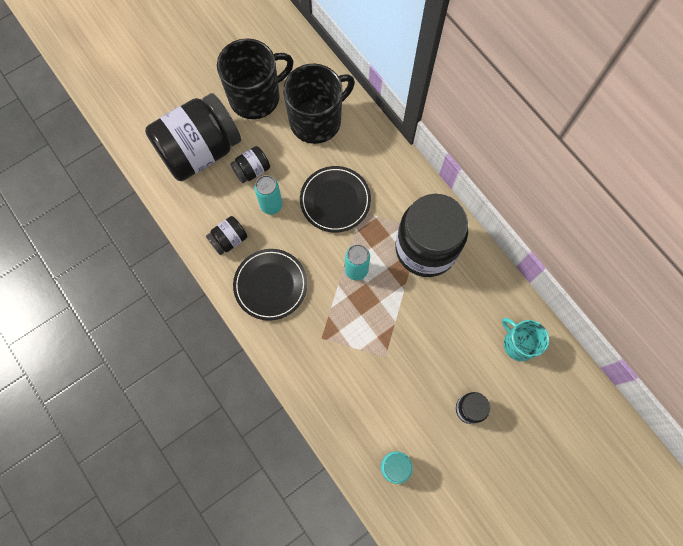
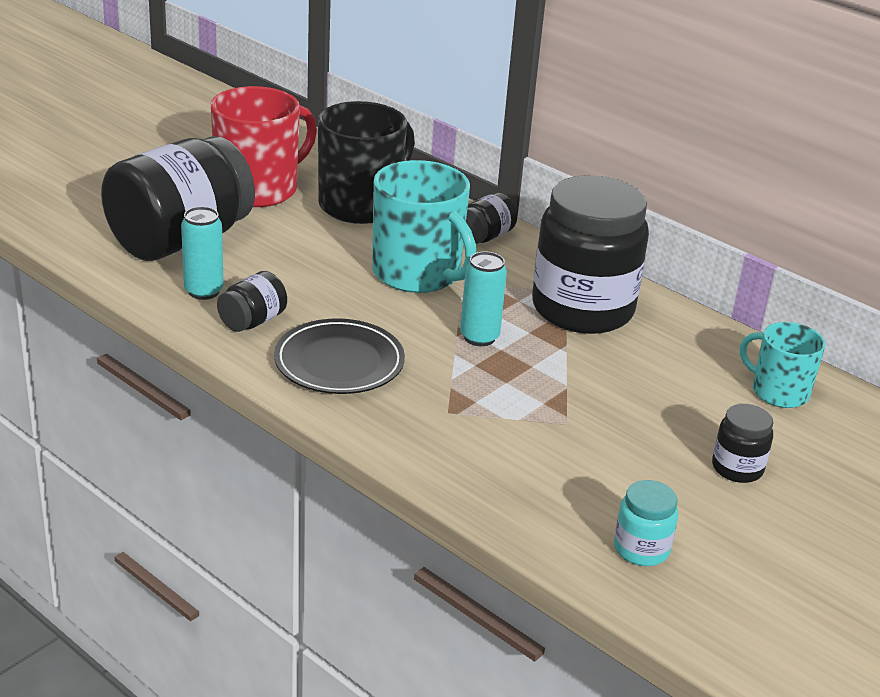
camera: 15 degrees left, 40 degrees down
black mug [217,39,294,119] -> red mug [211,86,317,207]
black jar [230,146,270,183] -> black jar moved to [466,192,517,244]
turquoise can [254,175,283,215] -> turquoise can moved to [181,207,224,300]
black plate [300,166,371,233] -> turquoise mug [372,160,476,293]

